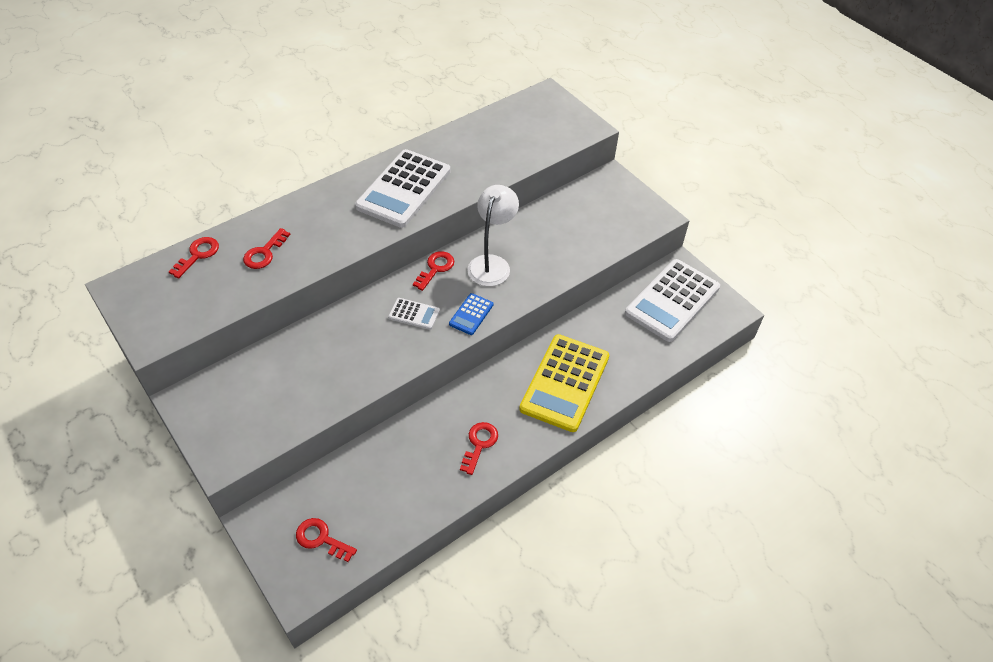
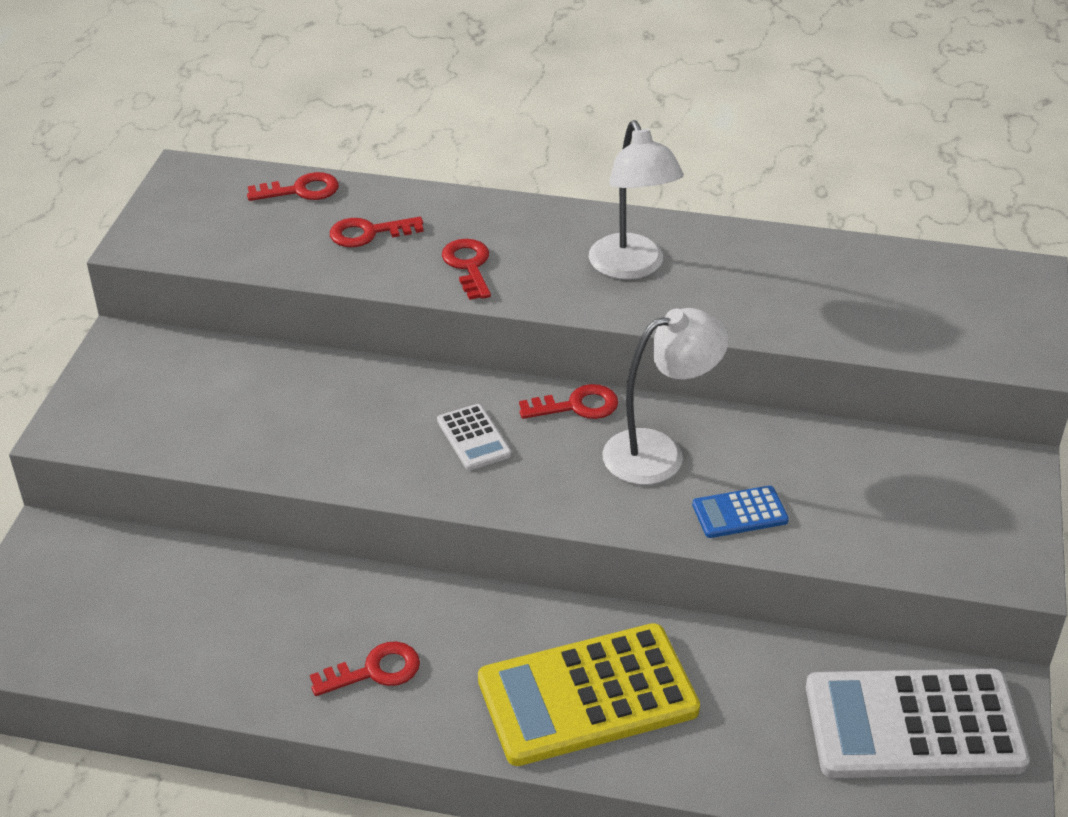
camera: 50 degrees right, 10 degrees down
red key [296,518,357,562] -> red key moved to [442,239,491,300]
white calculator [355,149,451,228] -> white lamp [589,120,684,280]
blue calculator [449,293,493,335] -> blue calculator moved to [692,486,789,538]

